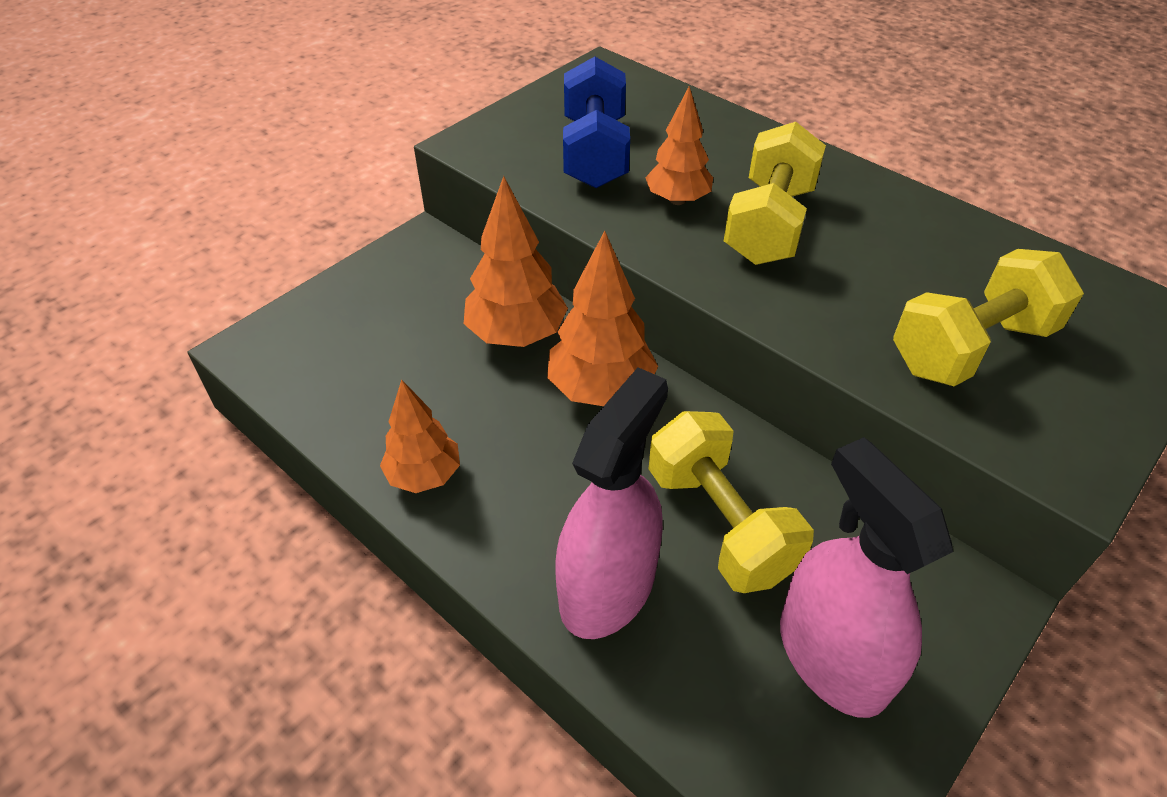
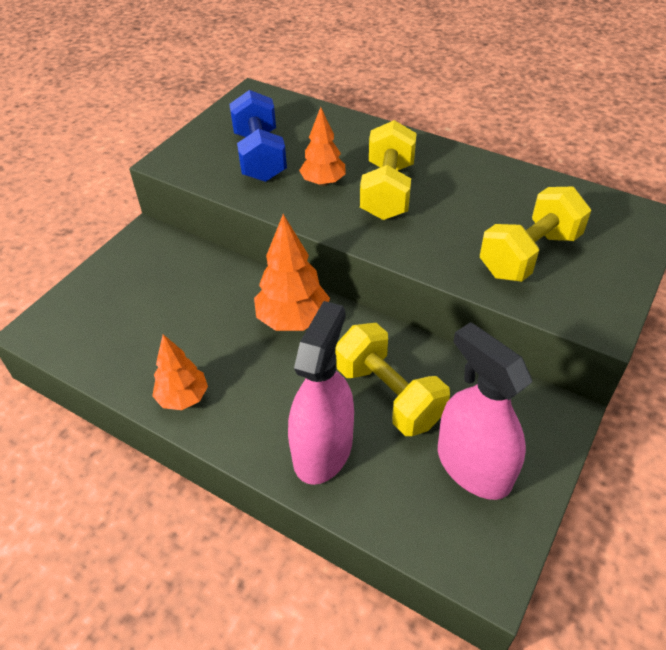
camera: 10 degrees left, 0 degrees up
orange tree [464,176,568,347] -> none

